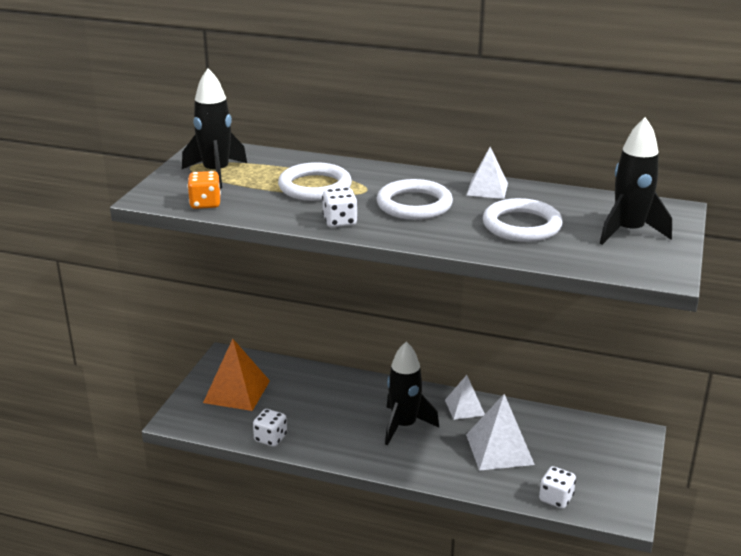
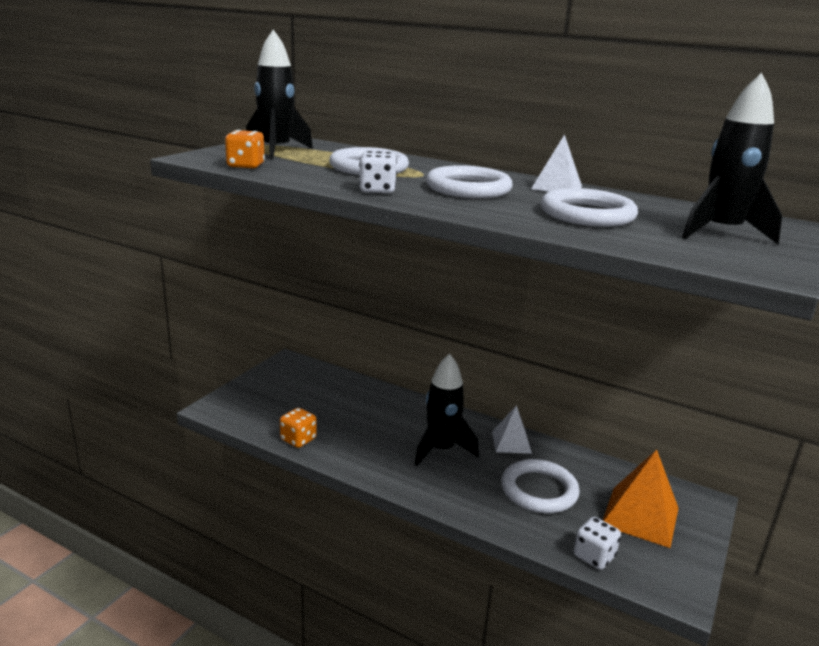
camera: 10 degrees right, 5 degrees down
orange pyramid [203,339,270,411] -> orange pyramid moved to [603,449,679,548]
white dice [253,409,287,447] -> orange dice [280,408,317,448]
white pyramid [466,394,535,471] -> white ring [501,459,580,513]

